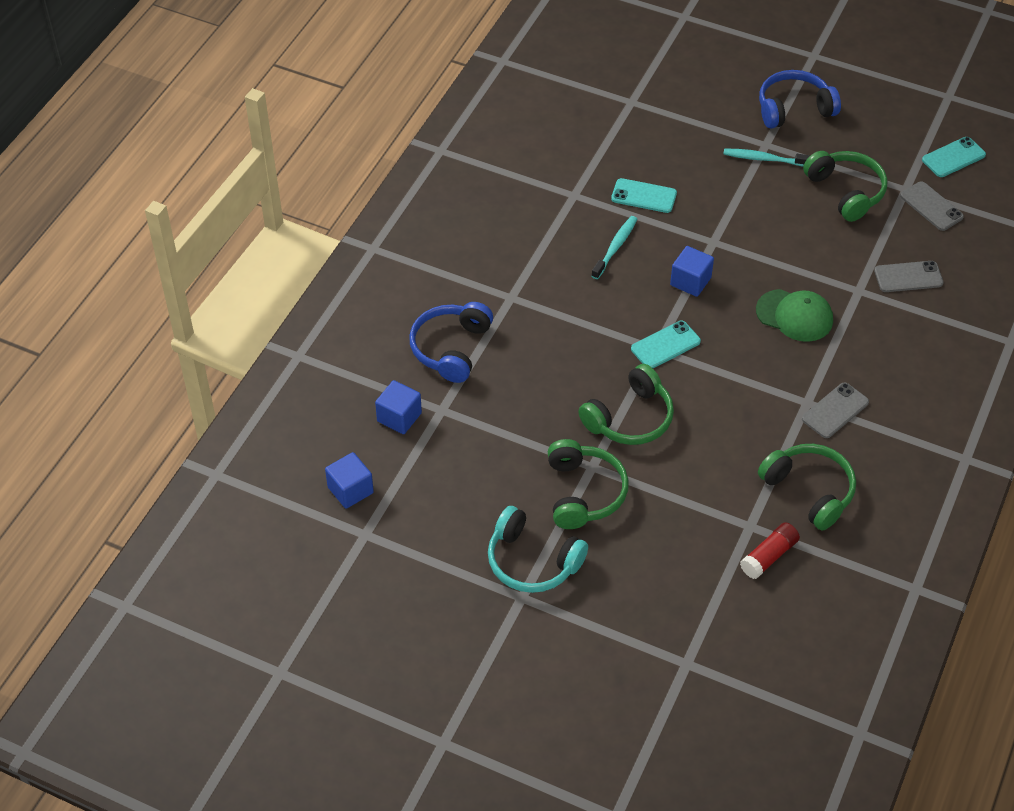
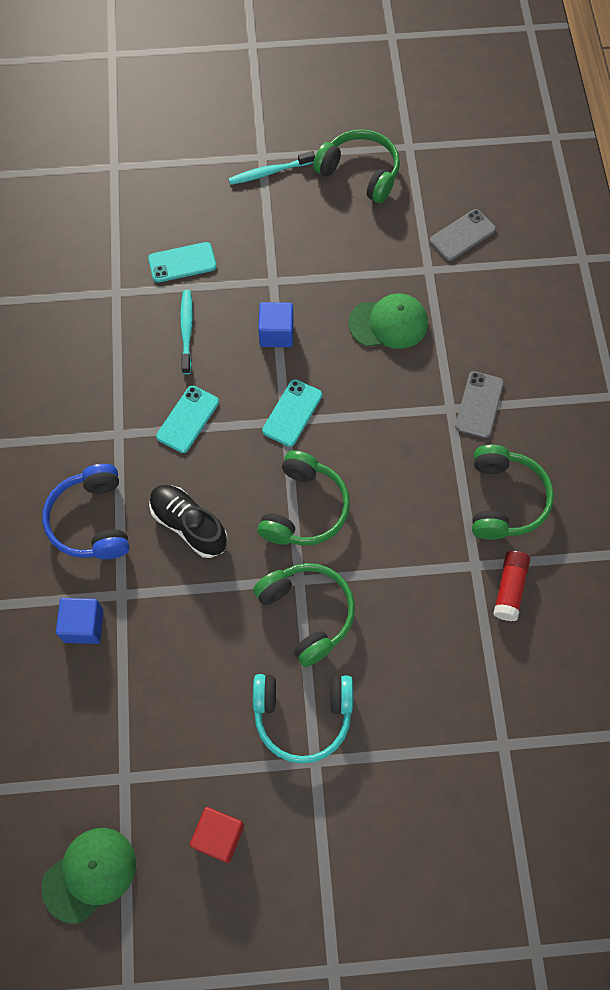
camera: 30 degrees left, 15 degrees up
blue cube [325,452,374,509] -> none
green headphones [758,444,856,531] -> green headphones turned 75 degrees clockwise [472,445,554,540]
blue headphones [759,70,841,129] -> none
grey phone [900,181,964,231] -> none
turquoise phone [922,137,986,177] -> turquoise phone moved to [156,386,219,453]
none -> green cap [41,828,136,924]
none -> black shoe [149,485,228,558]
none -> red cube [190,807,244,863]

